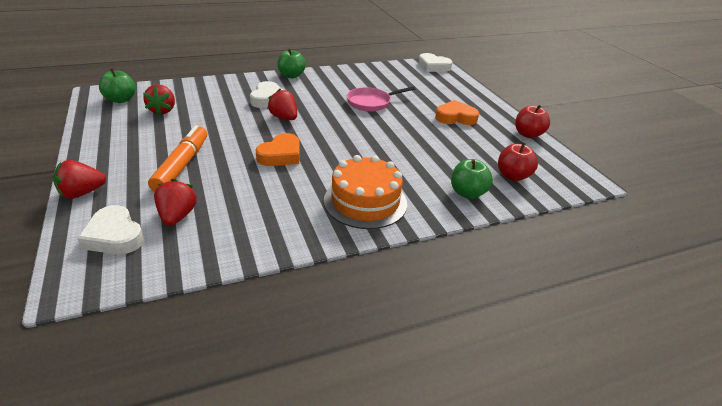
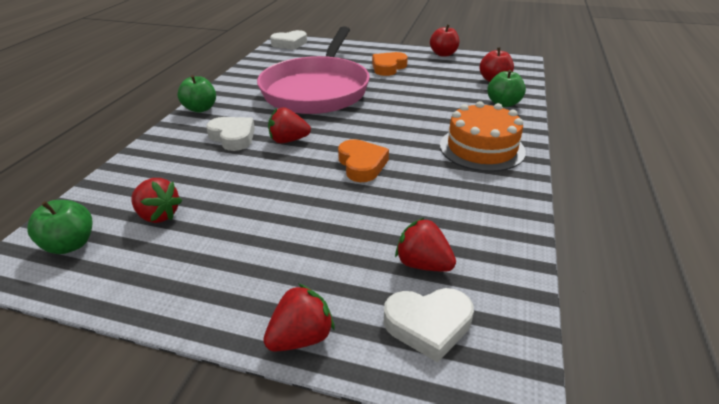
camera: 50 degrees left, 0 degrees up
red strawberry [53,160,106,199] -> red strawberry turned 135 degrees counterclockwise [263,284,335,352]
orange marker [148,125,207,192] -> none
pink pan [347,86,415,111] -> pink pan [257,27,370,114], size x2.22

